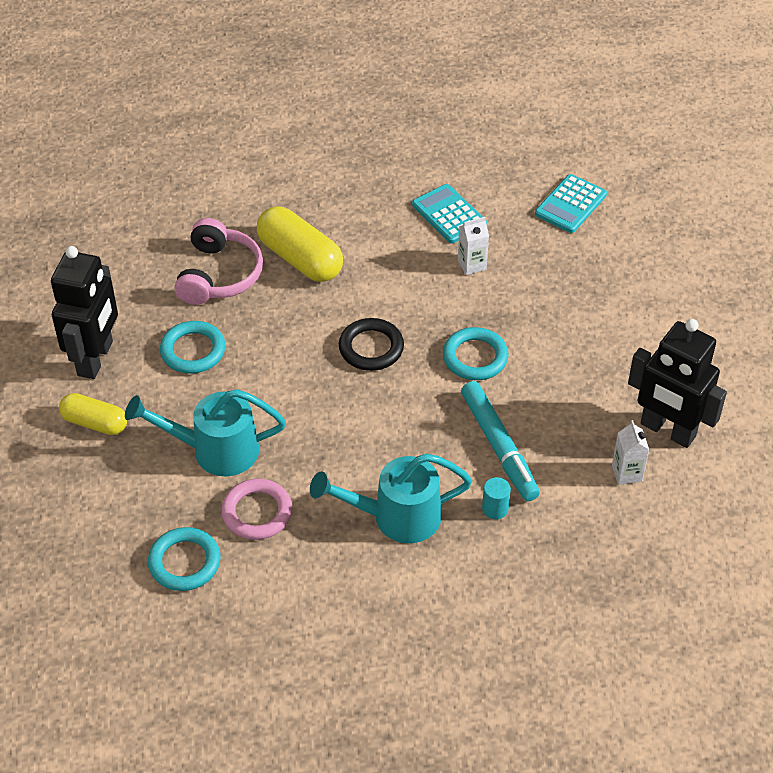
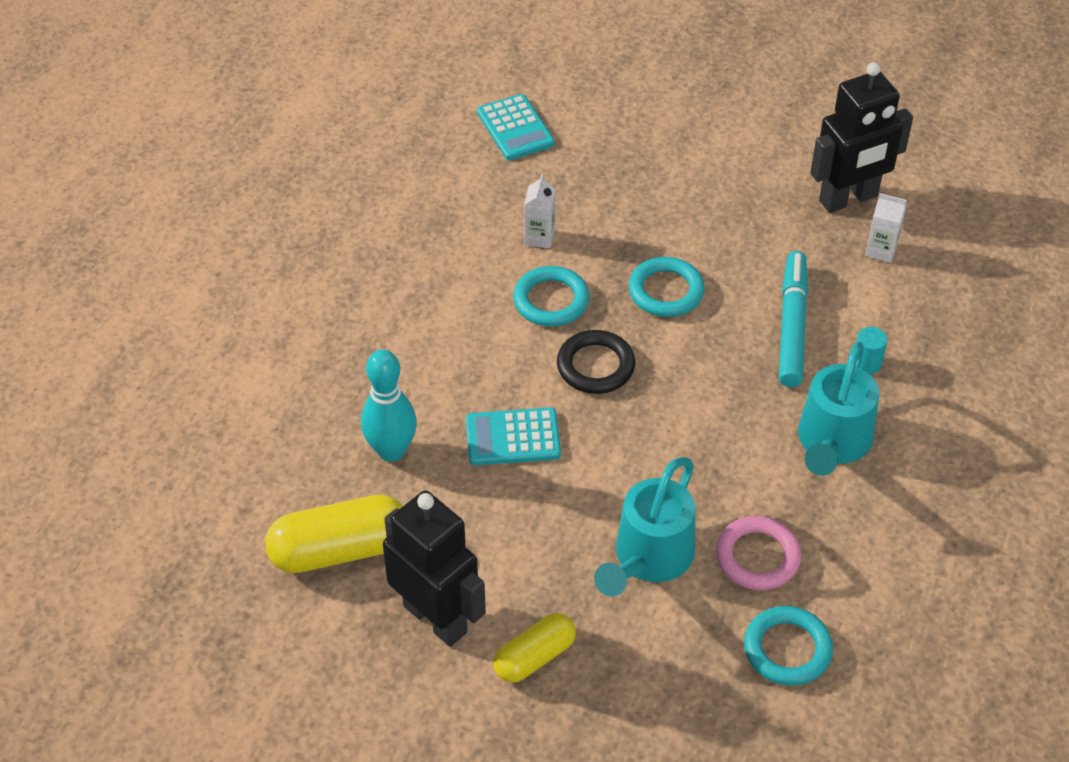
camera: 60 degrees left, 0 degrees up
turquoise ring [160,321,225,374] -> turquoise ring moved to [513,266,589,327]
pink headphones [174,218,263,305] -> turquoise bowling pin [361,349,417,462]
yellow capsule [257,206,343,282] -> yellow capsule moved to [265,495,403,573]
turquoise calculator [412,184,487,243] -> turquoise calculator moved to [466,407,561,465]
turquoise marker [461,381,540,501] -> turquoise marker turned 90 degrees counterclockwise [779,251,808,387]

